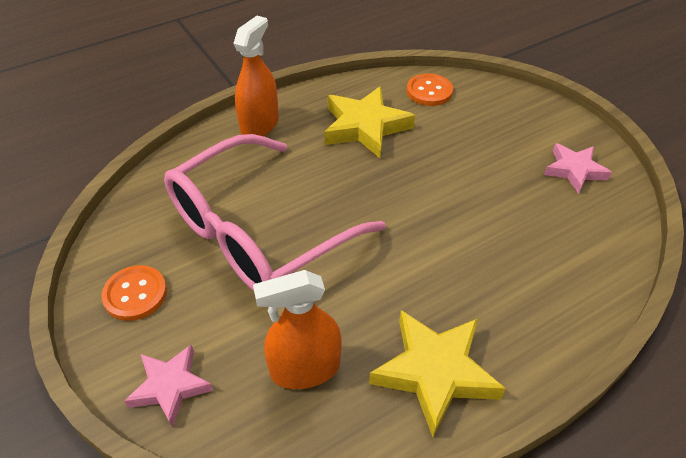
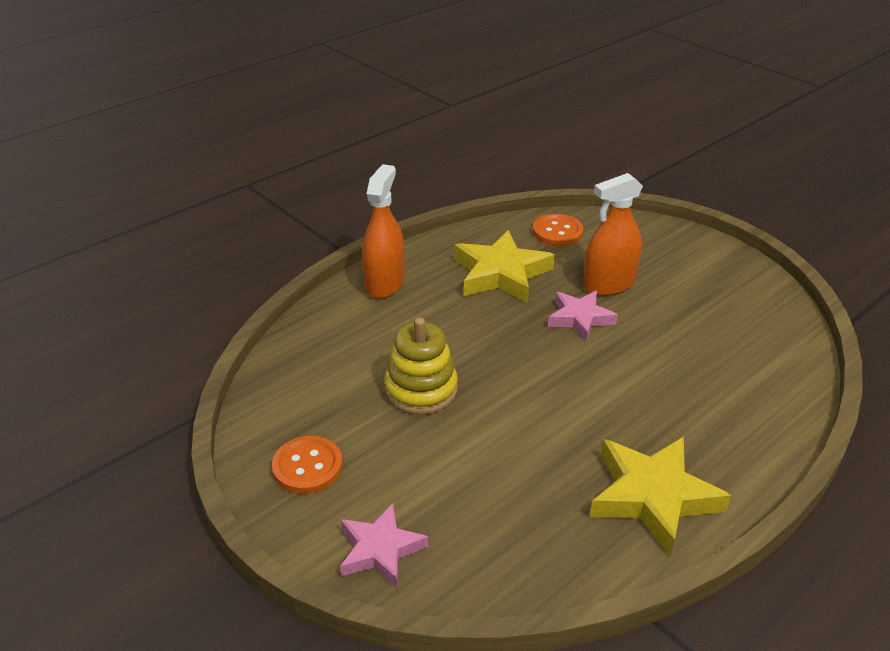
camera: 10 degrees left, 10 degrees down
pink glasses [164,134,386,291] -> yellow stacking toy [384,318,458,415]
orange spray bottle [253,270,342,389] -> orange spray bottle moved to [583,173,643,296]
pink star [544,143,612,194] -> pink star moved to [548,291,618,342]

